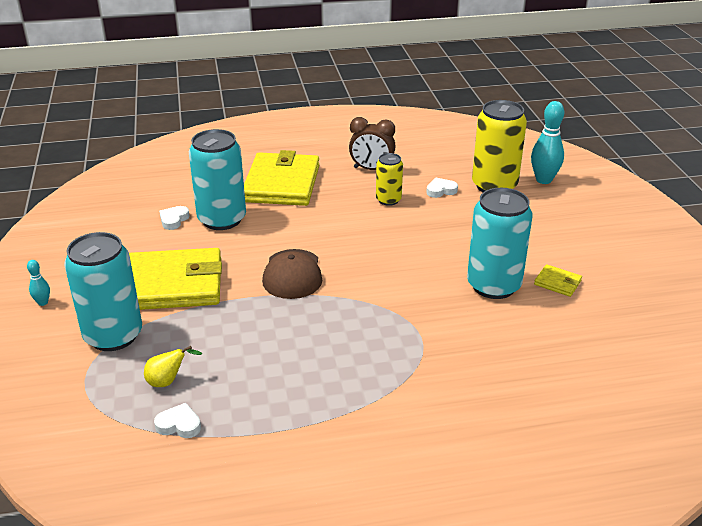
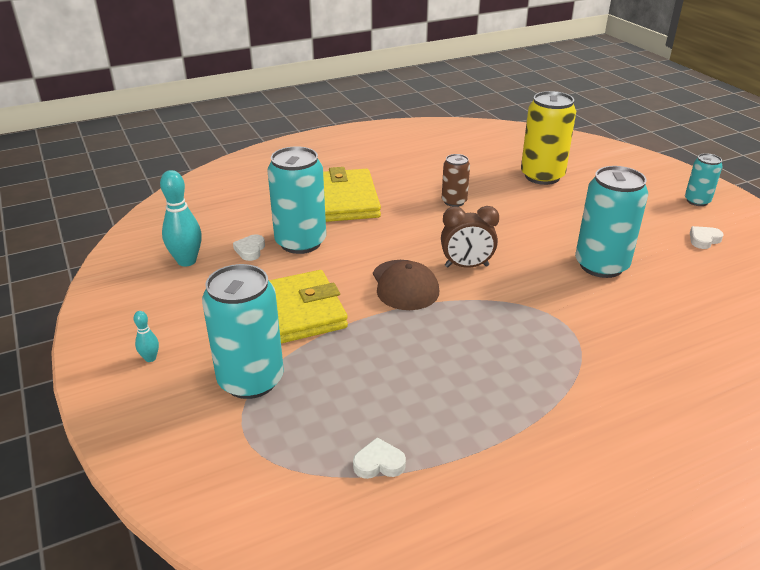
camera: 15 degrees left, 0 degrees up
yellow pear [144,346,202,387] -> none
brown clock [349,117,396,170] -> brown clock moved to [441,206,499,268]
yellow can [376,153,403,206] -> brown can [442,154,470,207]
white heart [426,178,458,198] -> white heart moved to [690,226,723,249]
turquoise bowling pin [531,101,564,184] -> turquoise bowling pin moved to [160,170,202,267]
yellow wallet [534,264,582,297] -> none
none -> turquoise can [685,153,723,206]

